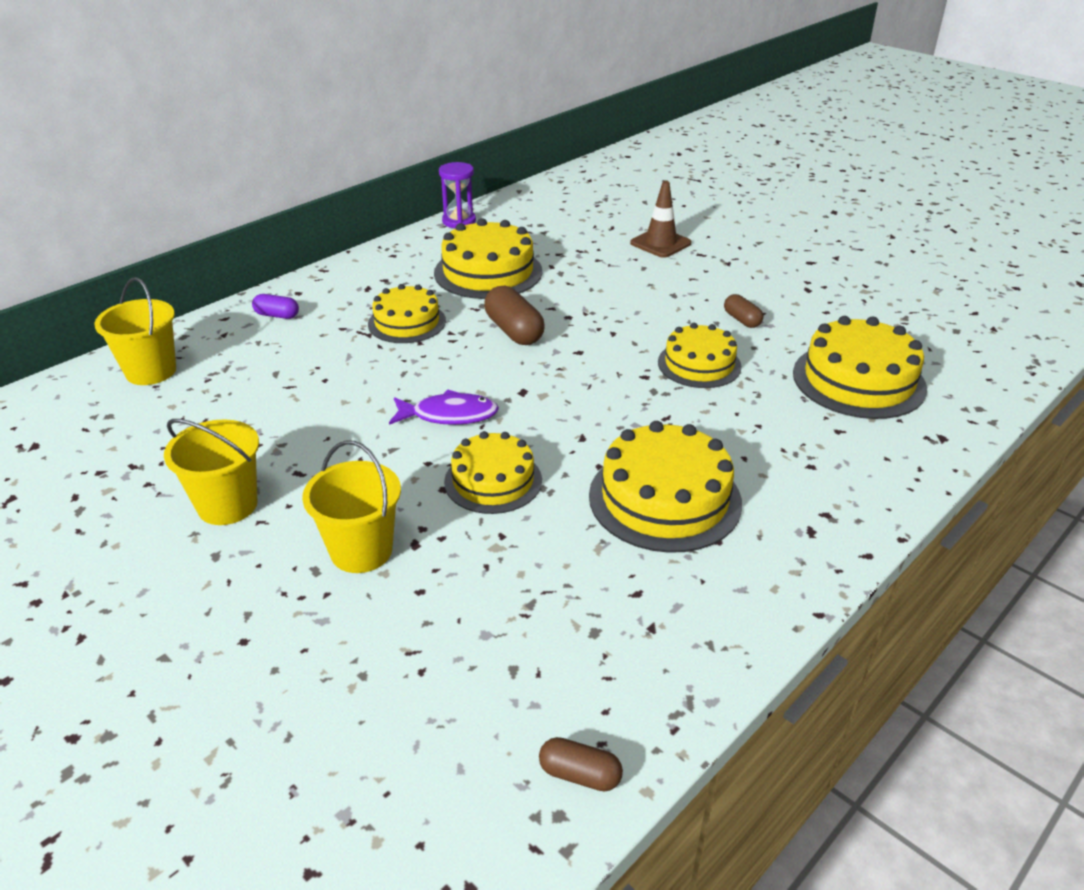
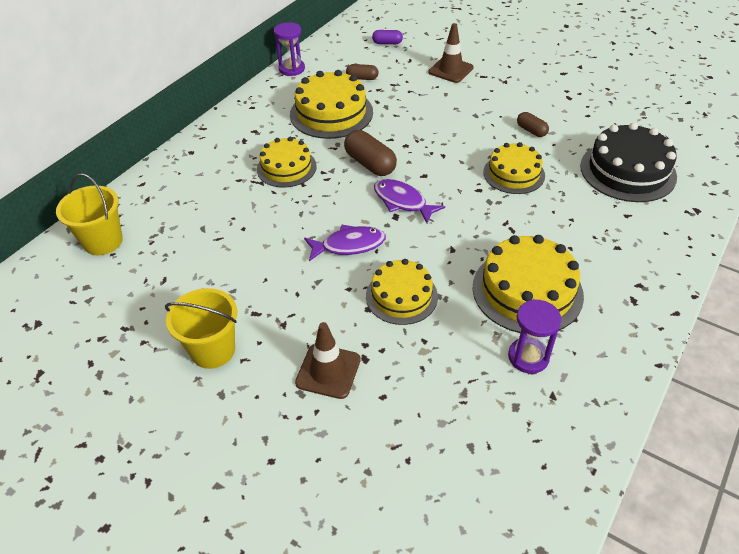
camera: 10 degrees left, 10 degrees up
purple capsule [252,294,299,319] -> purple capsule moved to [372,30,403,44]
yellow bucket [302,441,401,573] -> brown traffic cone [295,322,361,399]
brown capsule [539,737,623,792] -> brown capsule moved to [346,64,378,80]
yellow cake [793,316,927,419] -> black cake [580,123,677,202]
none -> purple fish [374,179,445,223]
none -> purple hourglass [508,299,562,374]

